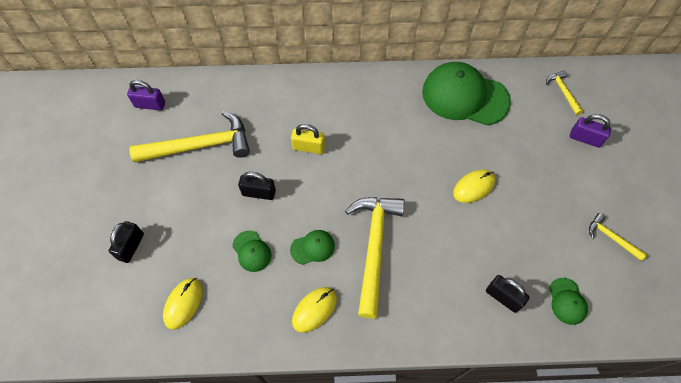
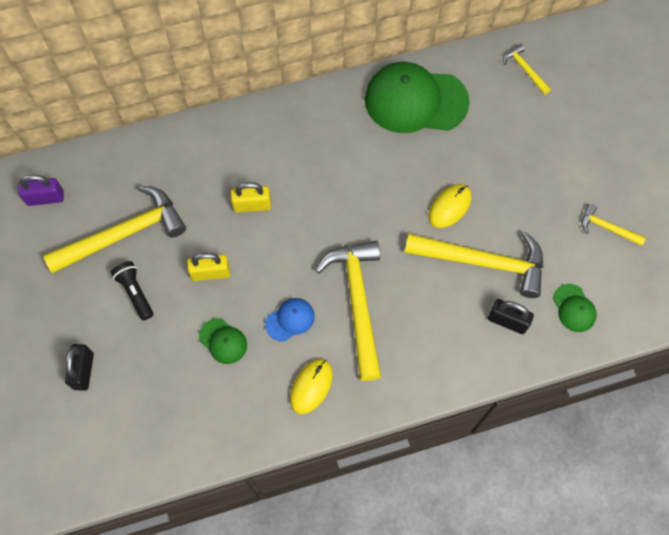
camera: 15 degrees left, 5 degrees up
yellow mouse [163,278,203,330] -> none
black padlock [238,172,276,200] -> yellow padlock [187,253,230,281]
green cap [290,230,335,265] -> blue cap [265,298,315,342]
purple padlock [570,114,611,148] -> none
none -> black flashlight [111,261,153,321]
none -> yellow hammer [405,232,544,298]

